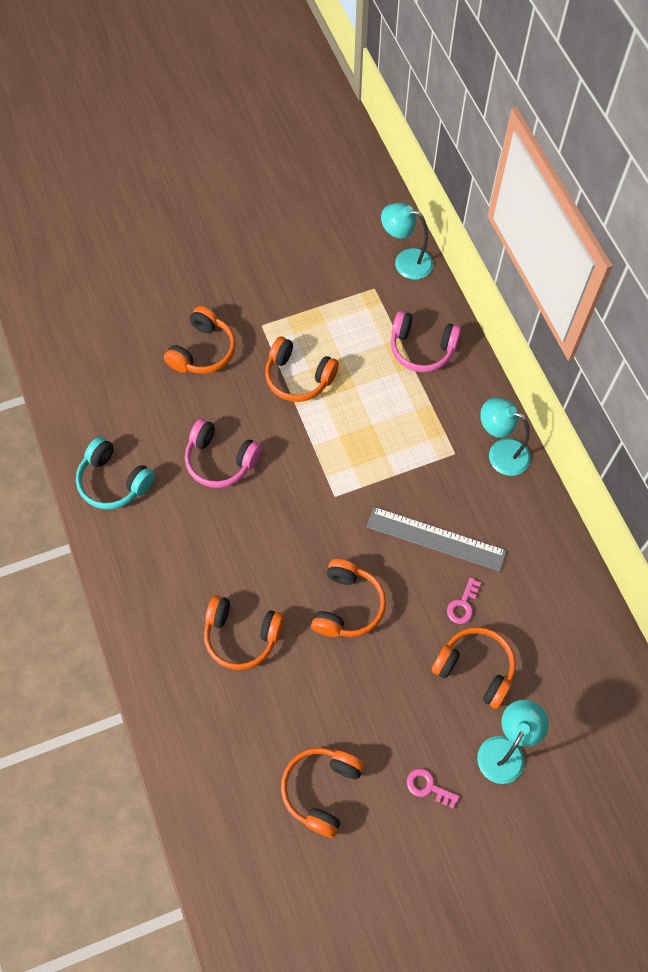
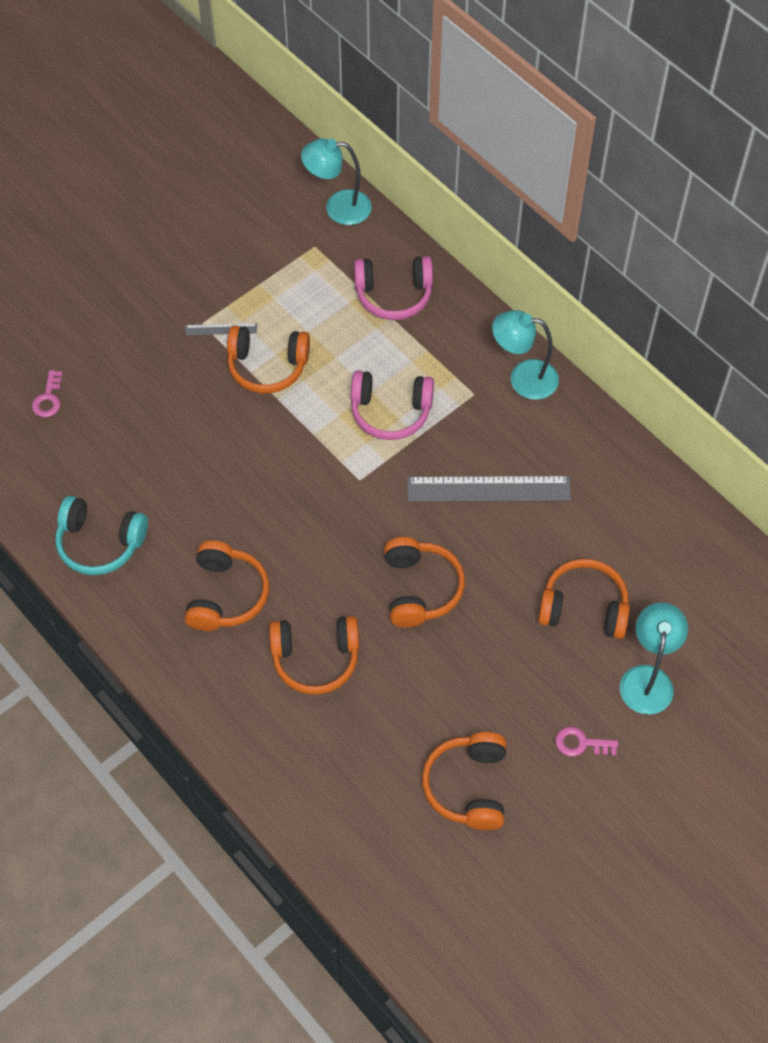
camera: 20 degrees left, 5 degrees down
orange headphones [164,306,236,374] -> orange headphones moved to [184,540,269,631]
pink headphones [185,419,262,488] -> pink headphones moved to [351,370,434,440]
pink key [447,577,481,624] -> pink key moved to [32,370,63,417]
none -> grey ruler [185,323,257,335]

